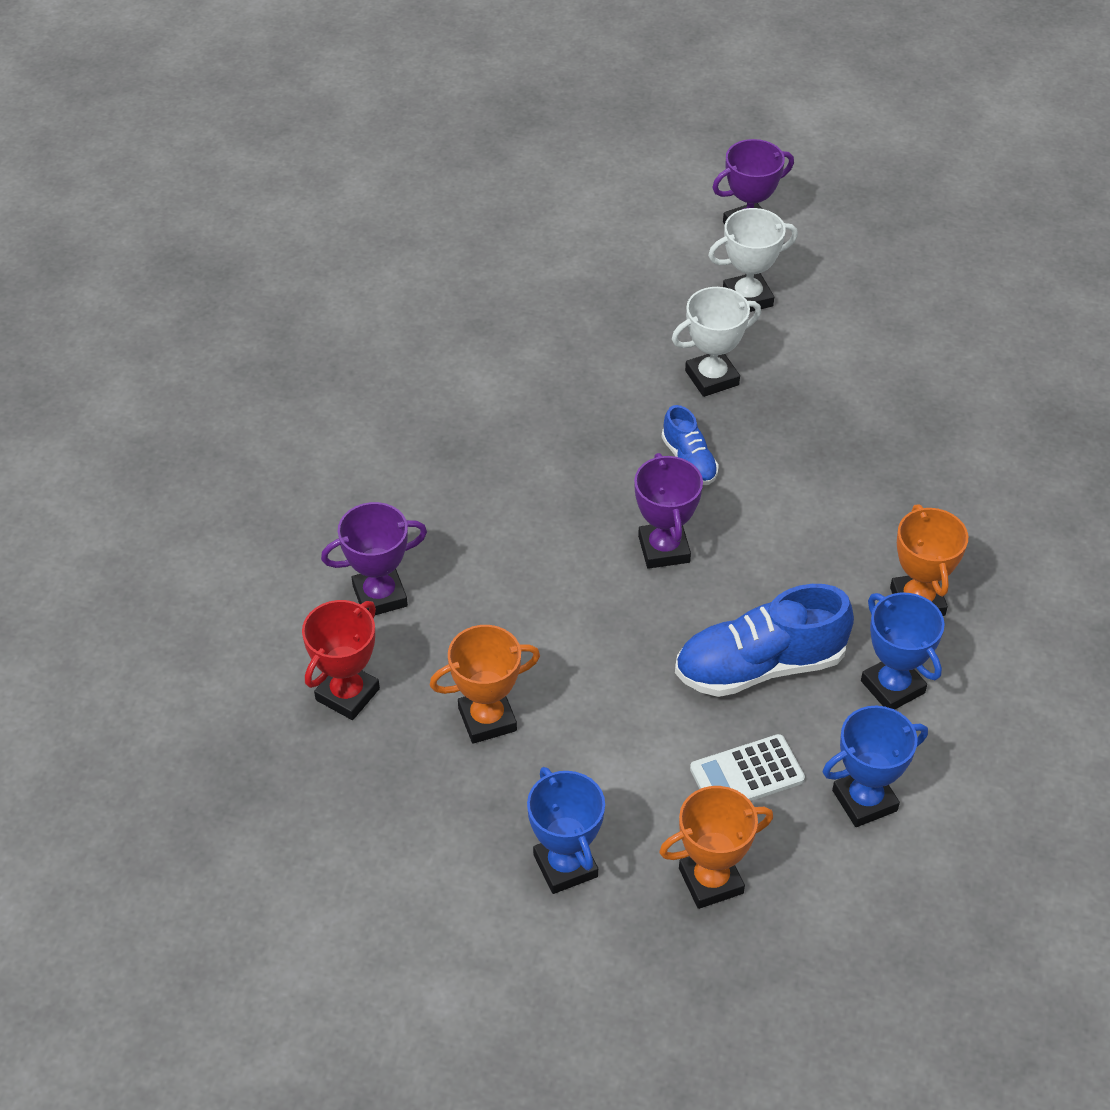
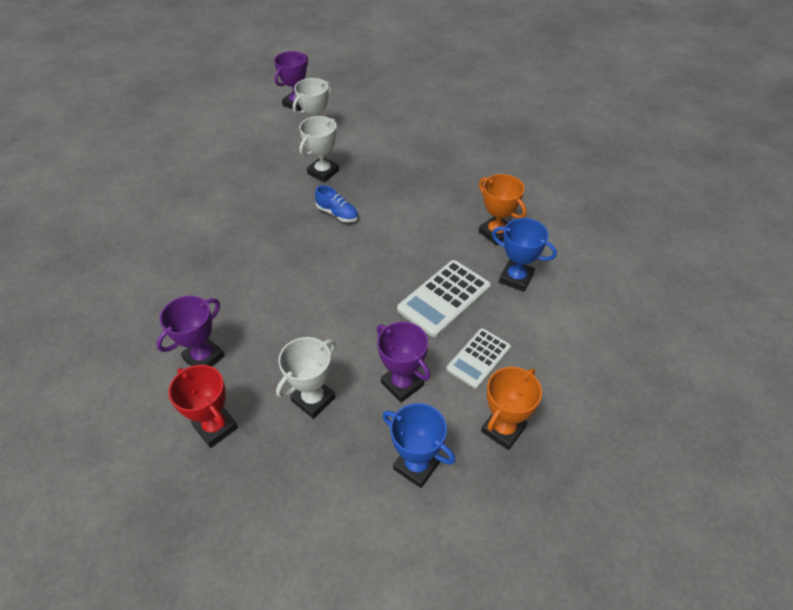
camera: 30 degrees left, 0 degrees up
red trophy [302,600,380,720] -> red trophy turned 45 degrees counterclockwise [168,365,238,448]
orange trophy [430,625,540,744] -> white trophy [276,337,336,419]
purple trophy [634,453,703,569] -> purple trophy moved to [377,322,430,403]
blue shoe [675,584,854,697] -> white calculator [397,260,491,337]
blue trophy [823,706,928,827] -> none

